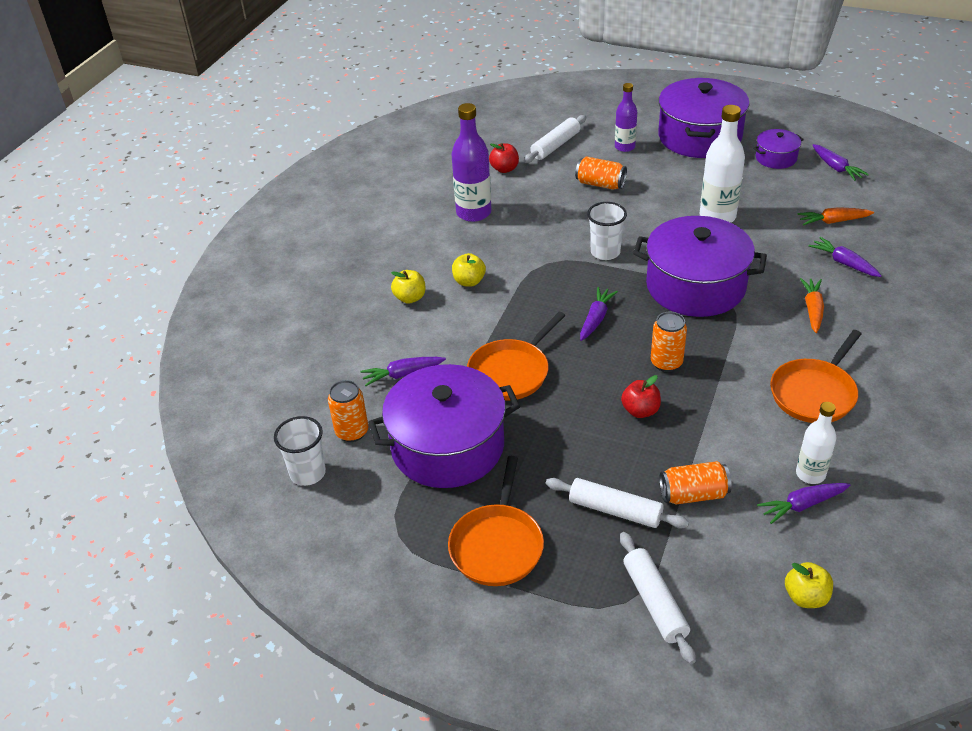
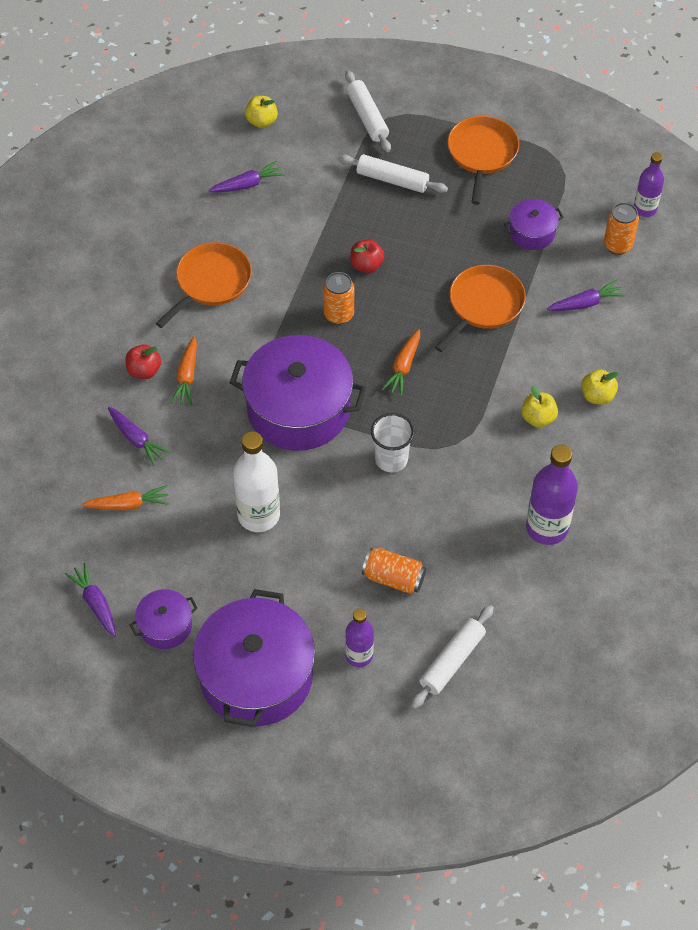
camera: 175 degrees right, 15 degrees up
white cup [274,416,326,486] -> purple bottle [634,152,664,217]
purple pot [368,364,520,488] -> purple pot [504,199,564,250], size x0.48
red apple [489,143,519,173] -> red apple moved to [125,345,161,379]
purple carrot [580,287,618,341] -> orange carrot [381,329,420,396]
orange can [659,461,732,504] -> none
white bottle [796,402,836,484] -> none

